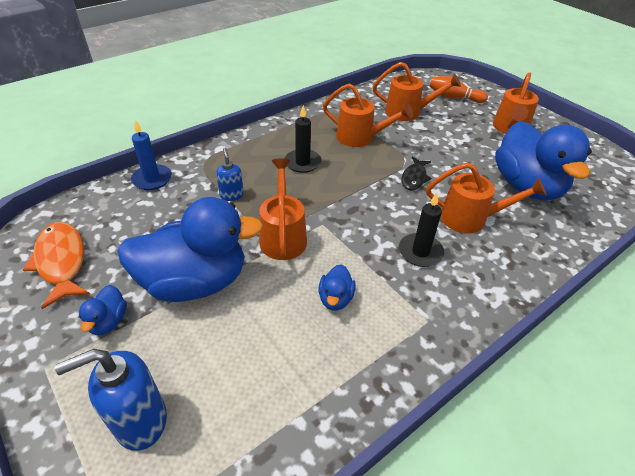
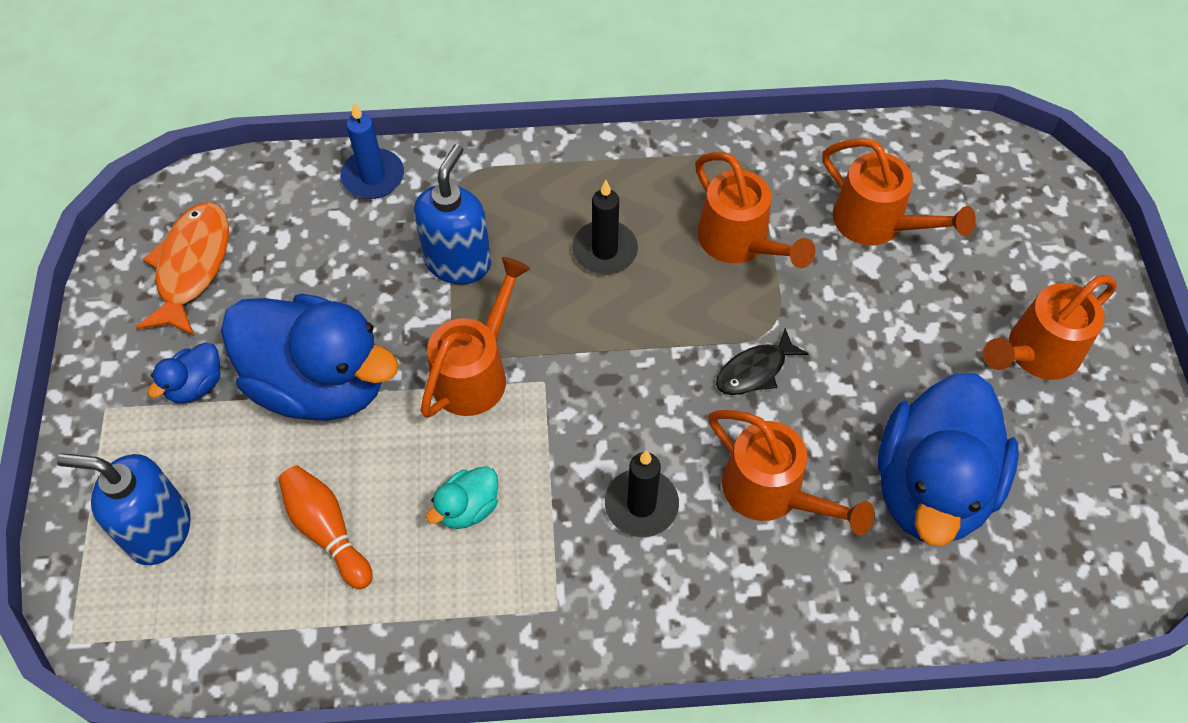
camera: 35 degrees right, 15 degrees up
blue soap dispenser [216,148,244,201] -> blue soap dispenser [414,144,491,284], size x1.76
blue duck [318,264,356,310] -> turquoise duck [426,466,498,529]
orange bowling pin [429,76,488,103] -> orange bowling pin moved to [279,466,373,589]

